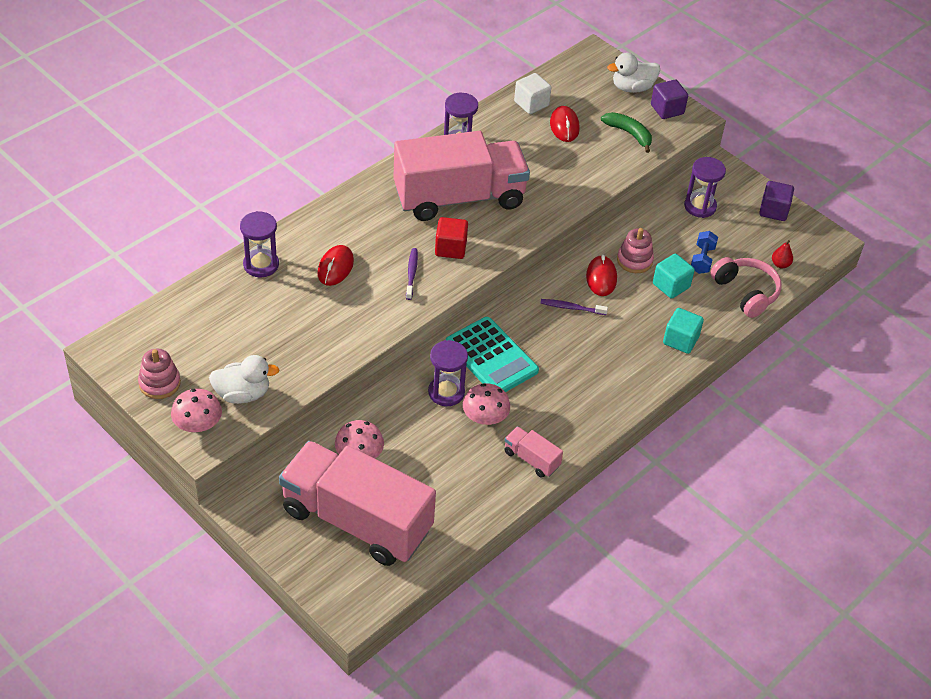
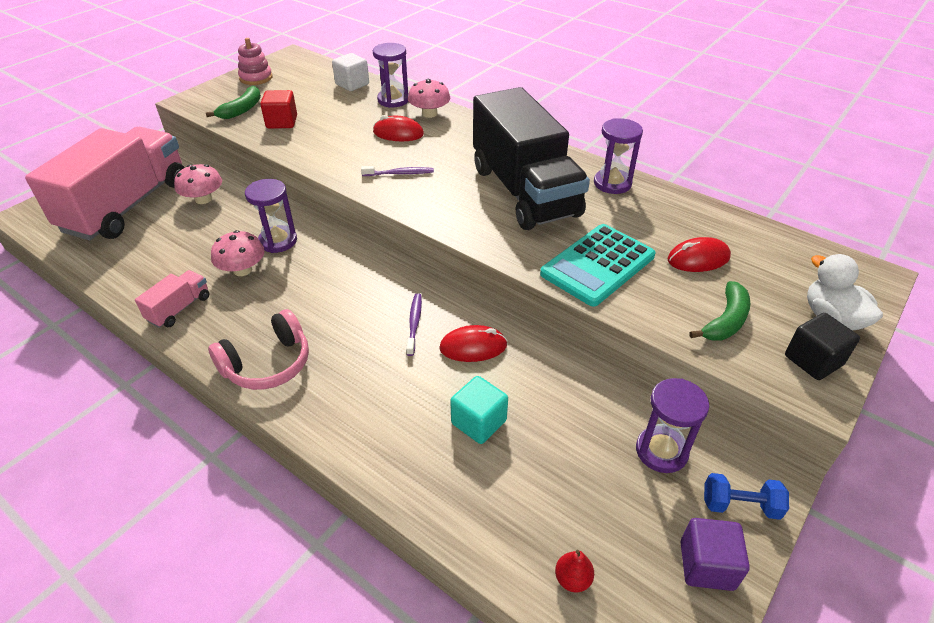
camera: 85 degrees right, 5 degrees down
pink mushroom [171,389,222,432] -> pink mushroom moved to [408,79,450,118]
white duck [209,355,279,404] -> green banana [206,86,261,119]
pink truck [394,131,530,221] -> black truck [473,87,590,230]
red cube [435,217,468,259] -> red cube moved to [260,90,297,129]
turquoise calculator [446,317,539,392] -> turquoise calculator moved to [540,224,656,307]
white cube [514,73,551,114] -> white cube moved to [332,53,369,91]
pink stacking toy [617,228,654,273] -> none
purple cube [651,80,688,119] -> black cube [785,313,860,380]
turquoise cube [663,308,704,354] -> none
blue dumbbell [691,231,718,274] -> blue dumbbell moved to [704,473,789,520]
pink headphones [710,257,782,318] -> pink headphones moved to [208,309,309,390]

